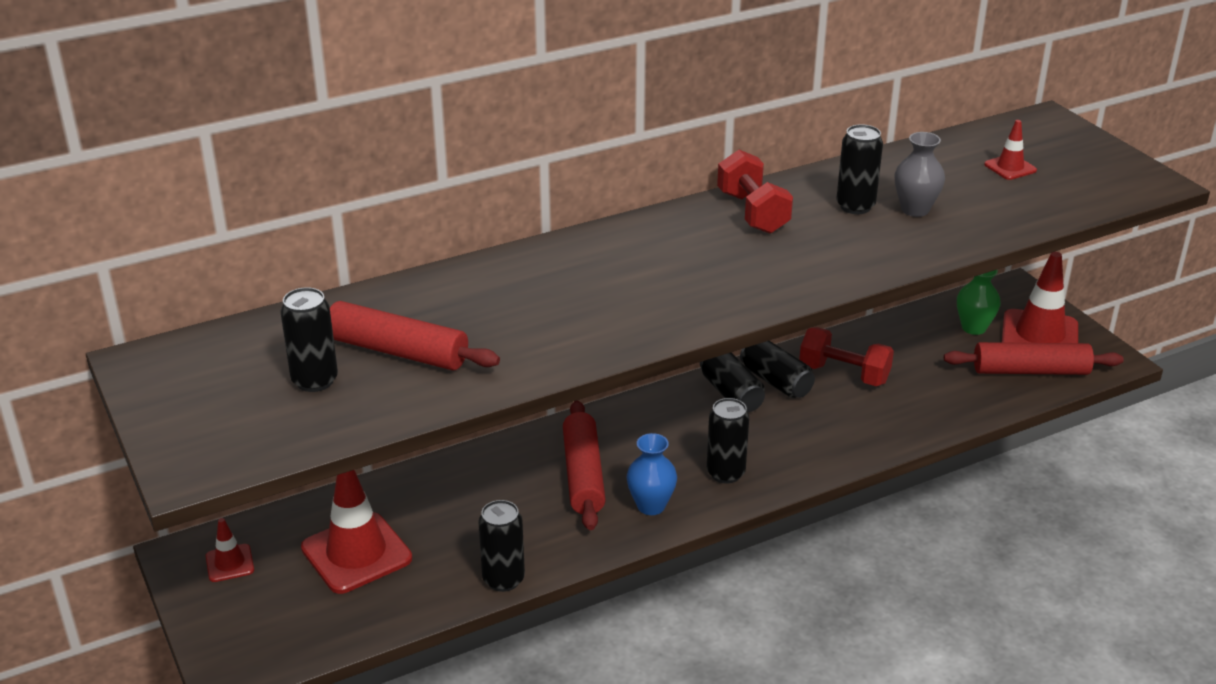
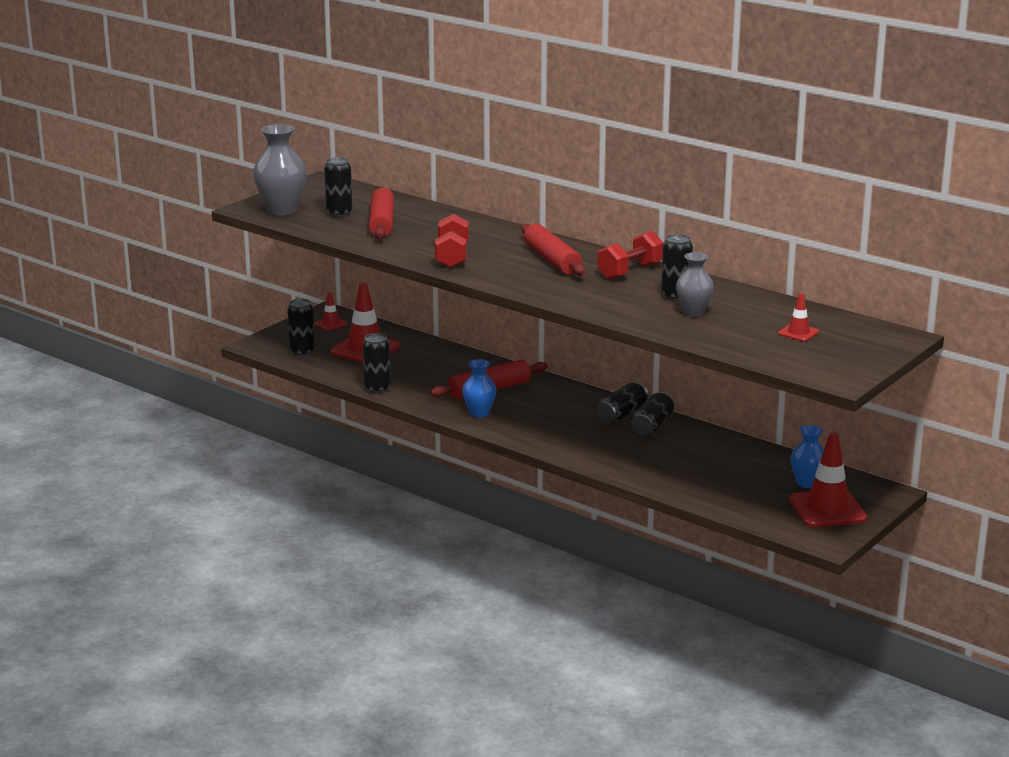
camera: 65 degrees right, 10 degrees down
black can [707,398,749,483] -> black can moved to [287,299,315,356]
red dumbbell [799,327,894,386] -> red dumbbell moved to [435,214,469,268]
red rolling pin [944,342,1124,375] -> red rolling pin moved to [521,224,586,276]
green vase [957,270,1001,335] -> blue vase [791,425,824,488]
none -> grey vase [253,124,307,216]

